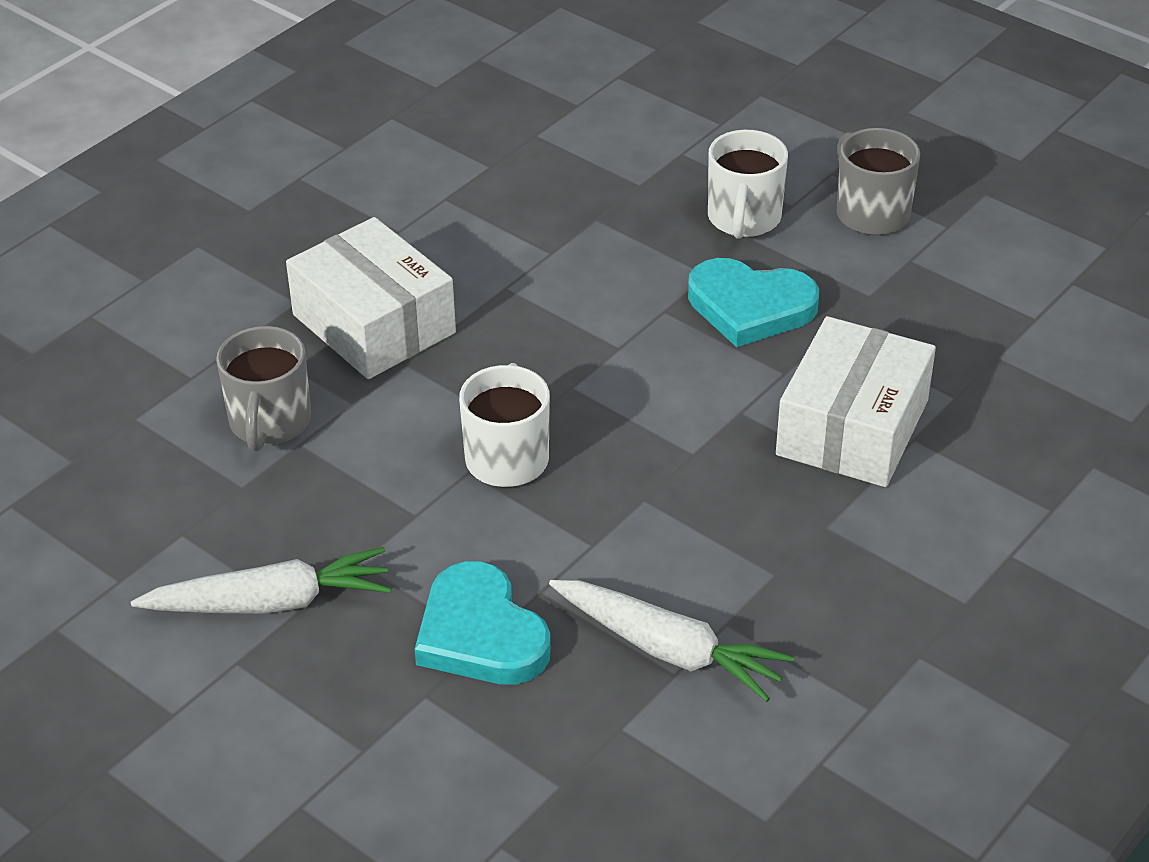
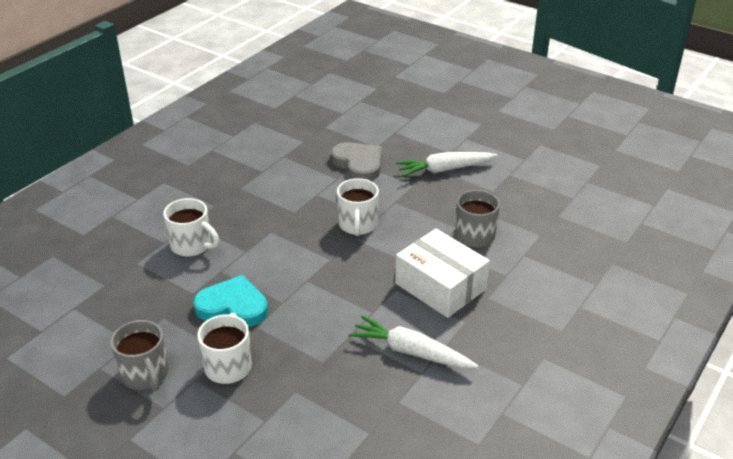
camera: 175 degrees right, 5 degrees down
turquoise heart [415,561,551,685] -> grey heart [331,142,382,181]
white carrot [549,580,794,702] -> white carrot moved to [349,315,478,368]
white box [776,316,936,487] -> white mug [163,198,219,257]

